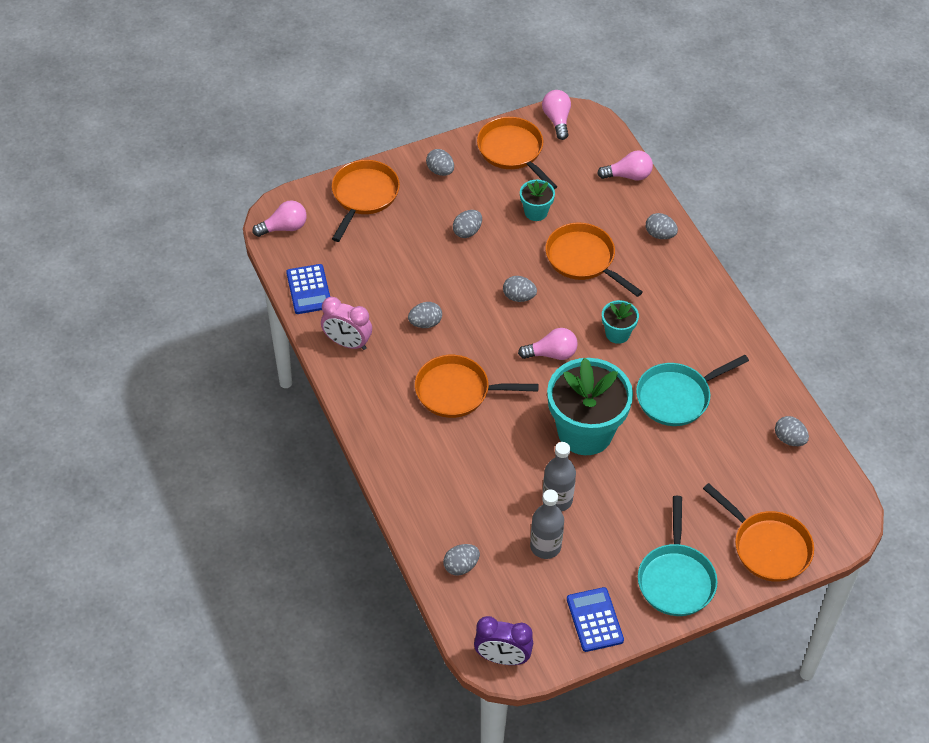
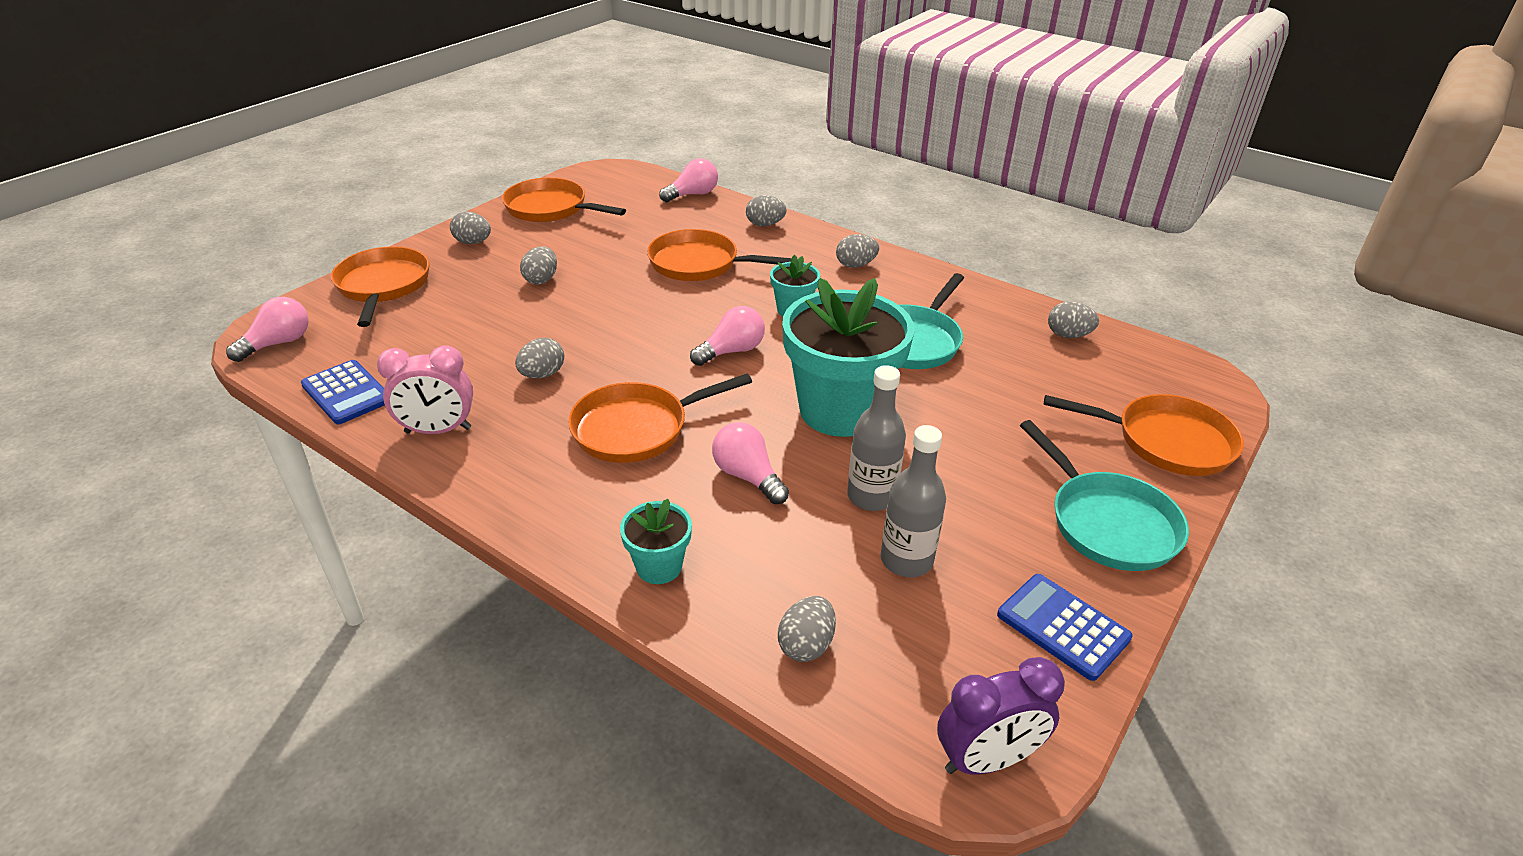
camera: 30 degrees left, 15 degrees down
grey egg [503,276,537,302] -> grey egg moved to [836,234,879,268]
turquoise flower pot [520,180,555,221] -> turquoise flower pot moved to [620,499,692,584]
pink light bulb [542,90,571,140] -> pink light bulb moved to [712,422,789,504]

